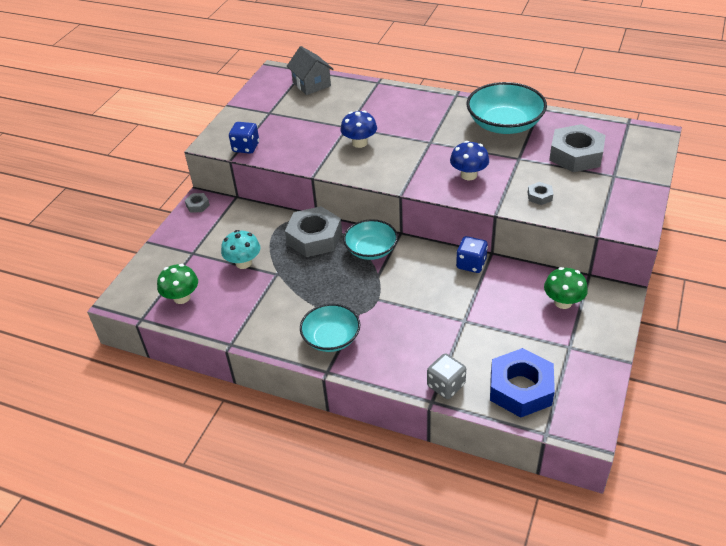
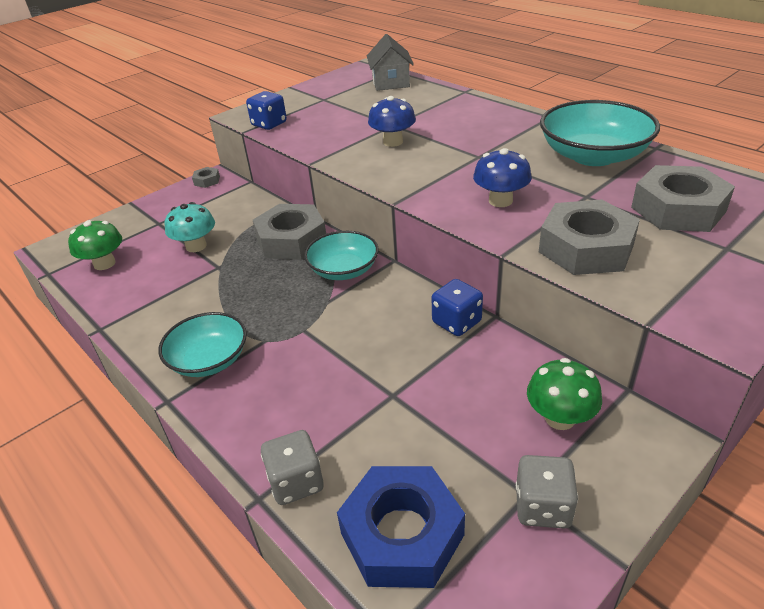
camera: 25 degrees right, 5 degrees down
grey nut [528,182,553,205] -> grey nut [539,199,640,275], size x2.25
none -> grey dice [516,455,578,529]

